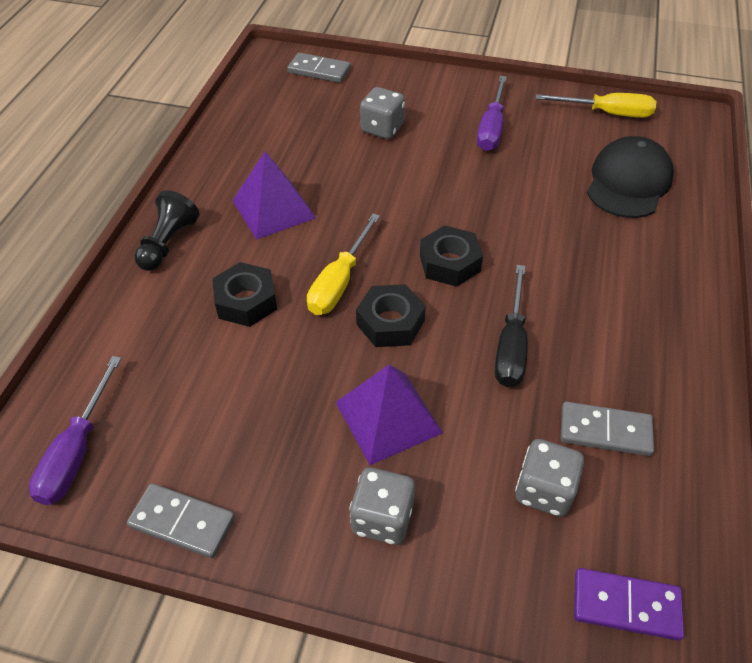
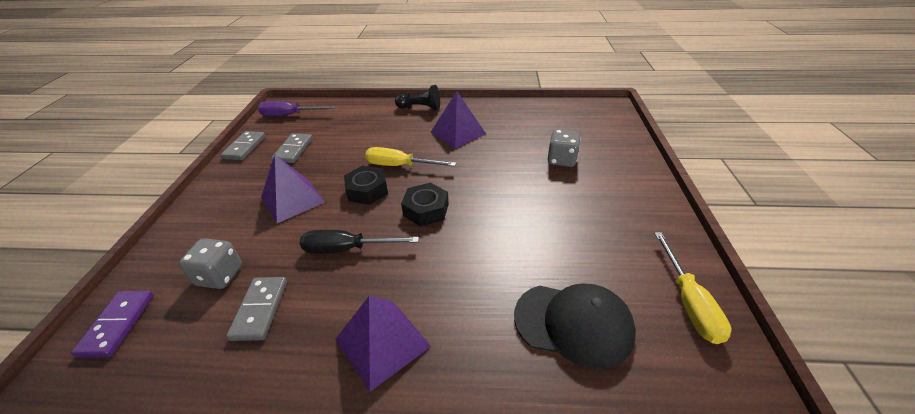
camera: 80 degrees right, 10 degrees down
black nut [212,262,277,327] -> none
grey domino [287,53,351,83] -> grey domino moved to [272,133,313,163]
grey dice [349,467,415,545] -> none
purple screwdriver [477,76,507,151] -> none
none -> purple pyramid [336,296,431,392]

